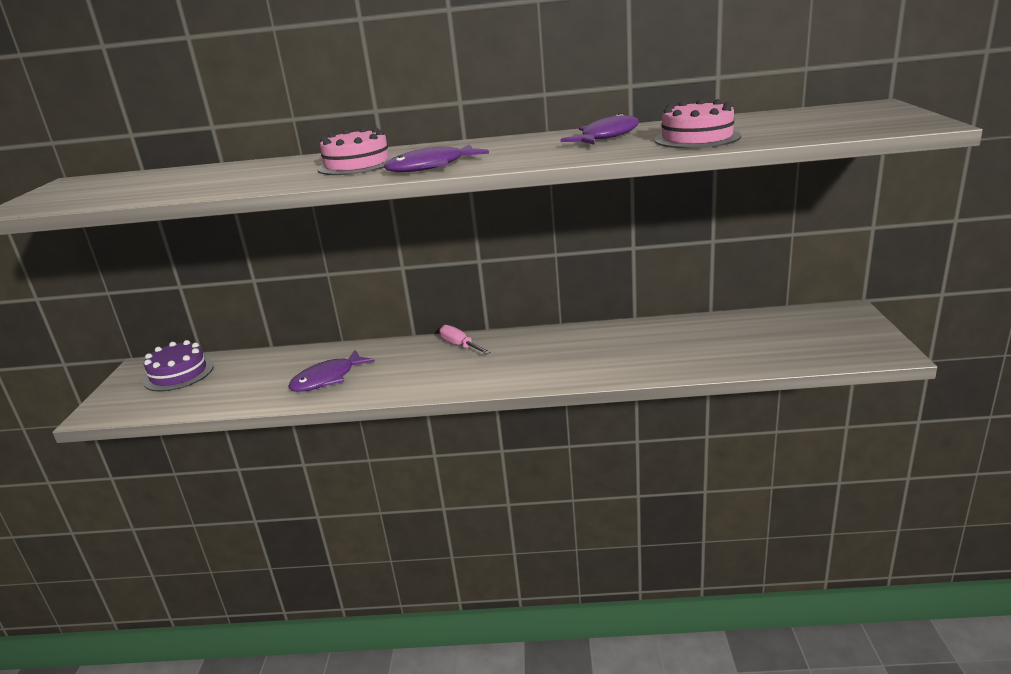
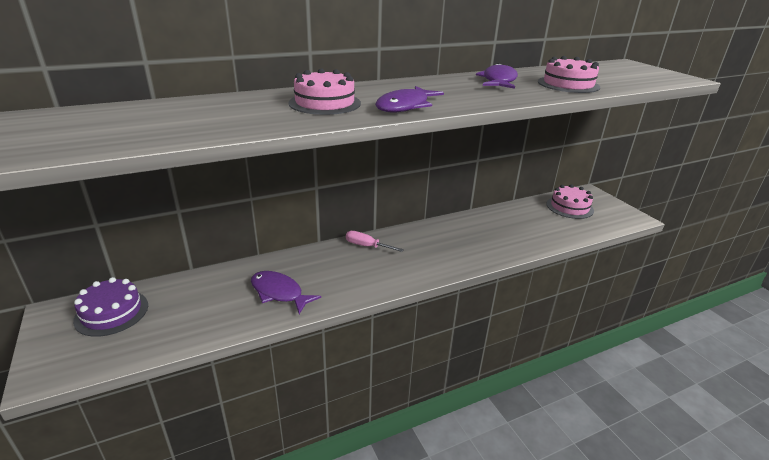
camera: 30 degrees left, 5 degrees up
purple fish [288,350,375,392] -> purple fish turned 105 degrees clockwise [251,271,321,314]
none -> pink cake [547,184,594,219]

